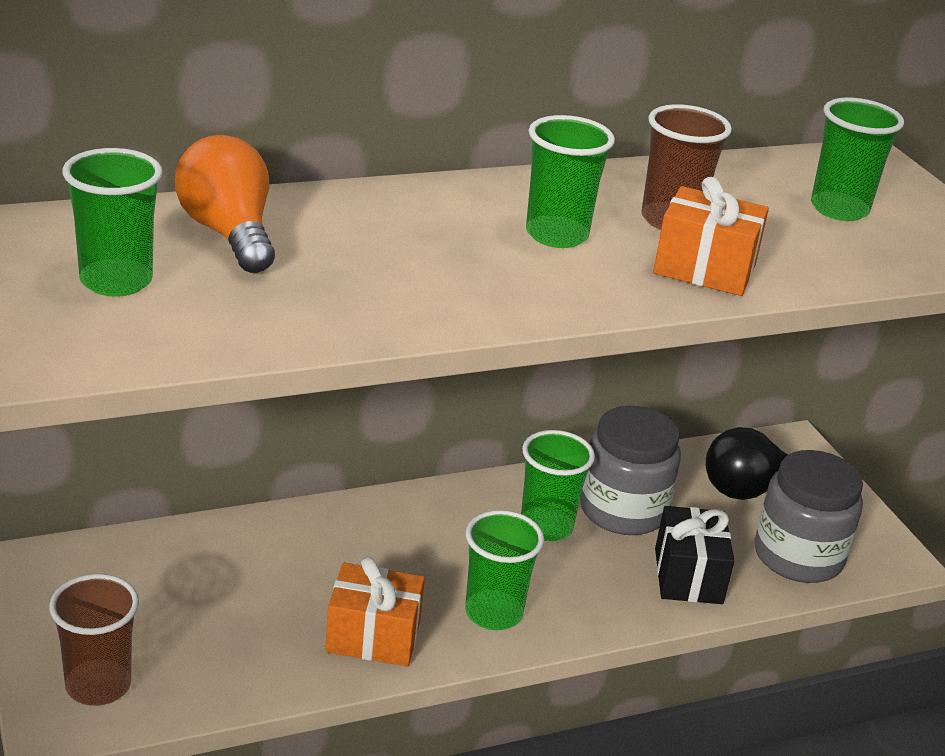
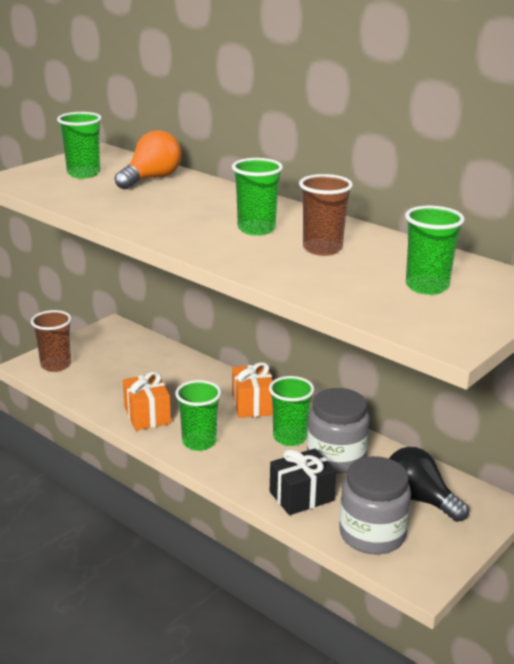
camera: 65 degrees right, 5 degrees down
orange gift [653,177,769,296] -> orange gift moved to [232,362,273,418]

